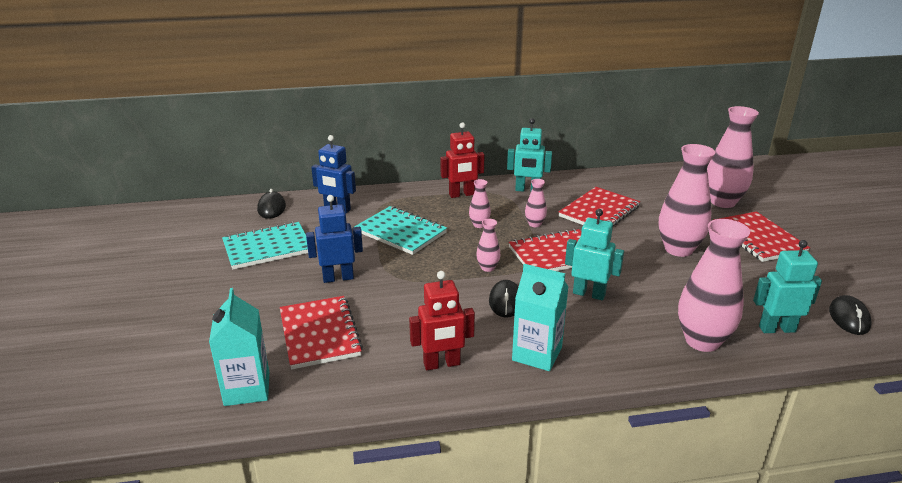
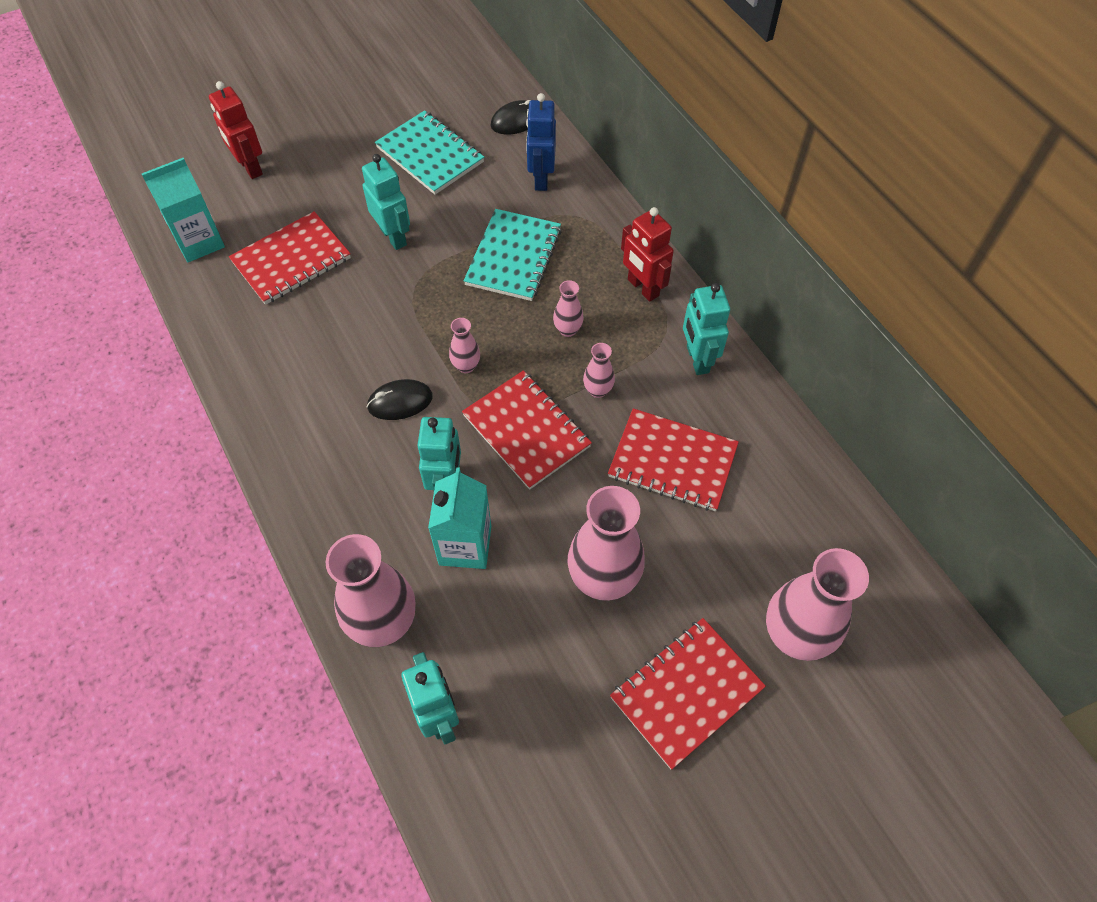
camera: 70 degrees right, 30 degrees up
blue robot [306,195,363,283] -> turquoise robot [362,154,410,250]
red robot [409,271,475,370] -> red robot moved to [209,81,263,179]
turquoise carton [512,264,568,371] -> turquoise carton moved to [428,467,491,569]
black mouse [829,295,872,335] -> none

